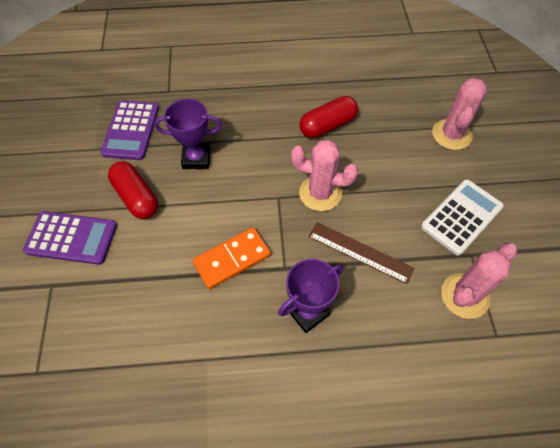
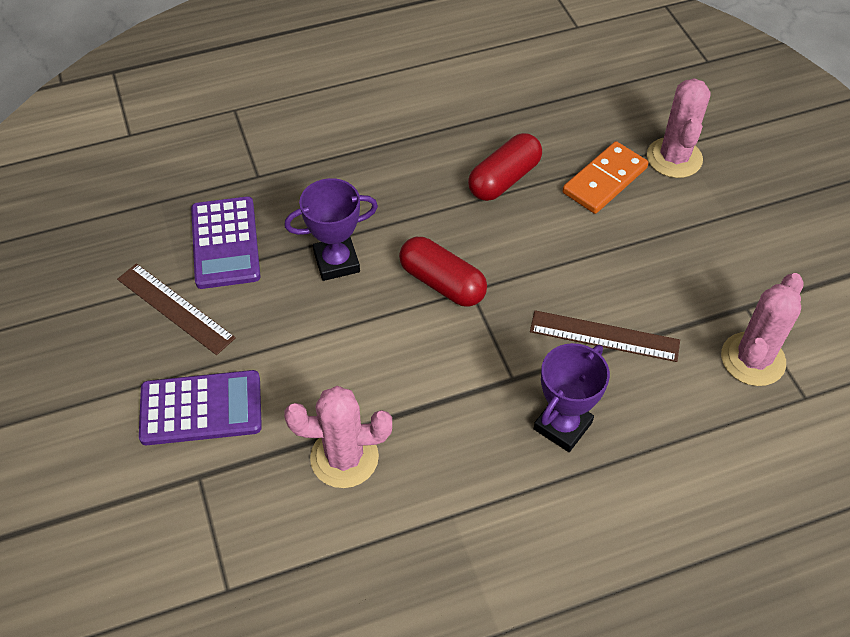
camera: 15 degrees left, 5 degrees down
red capsule [108,161,158,219] -> red capsule moved to [399,237,487,307]
orange domino [192,227,271,289] -> orange domino moved to [562,141,648,214]
pink cactus [291,140,358,211] -> pink cactus moved to [284,386,392,488]
white calculator [421,179,504,256] -> none
none -> brown ruler [117,263,236,355]

